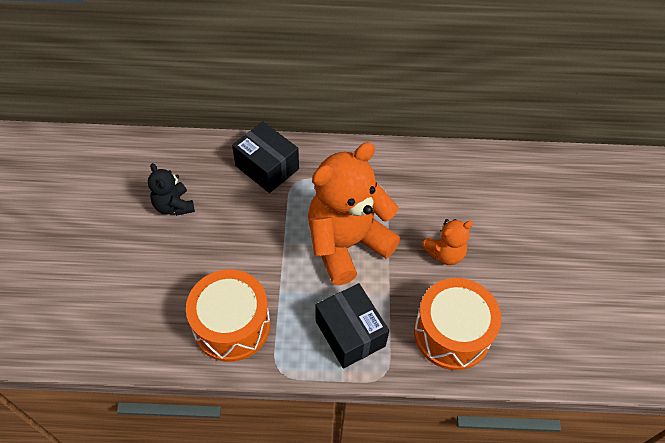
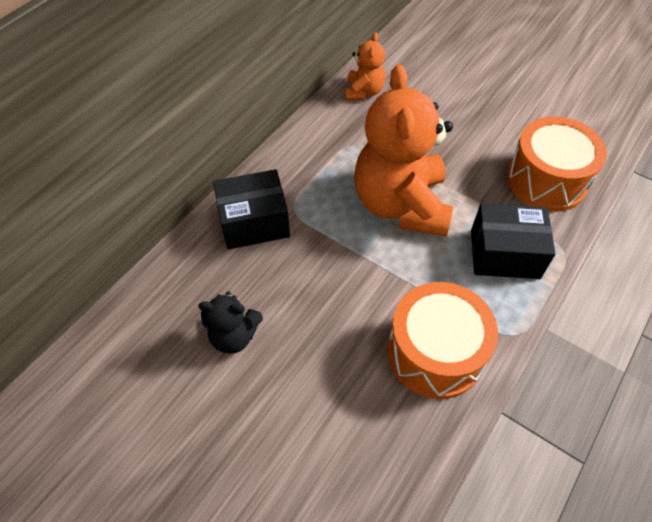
camera: 55 degrees left, 0 degrees up
orange teddy bear [422,219,473,265] -> orange teddy bear moved to [345,32,385,100]

